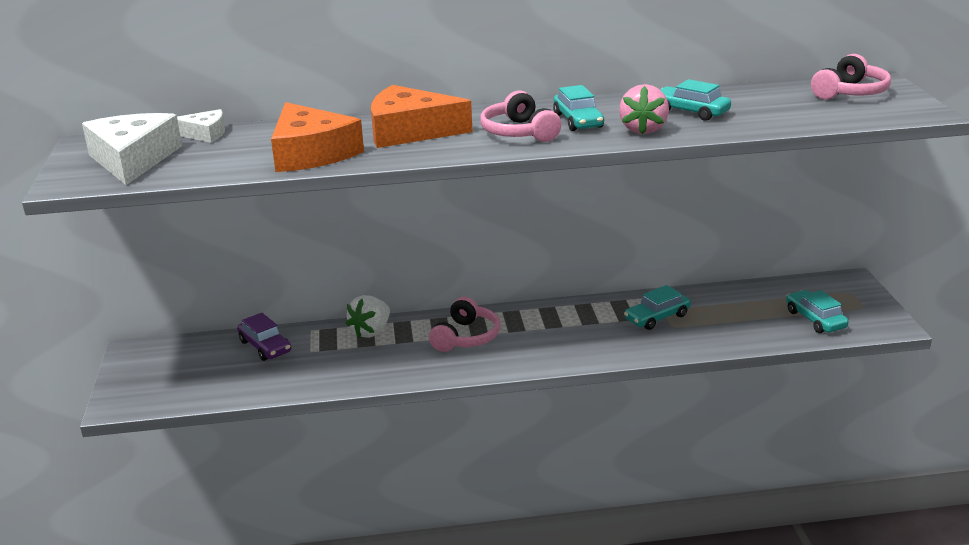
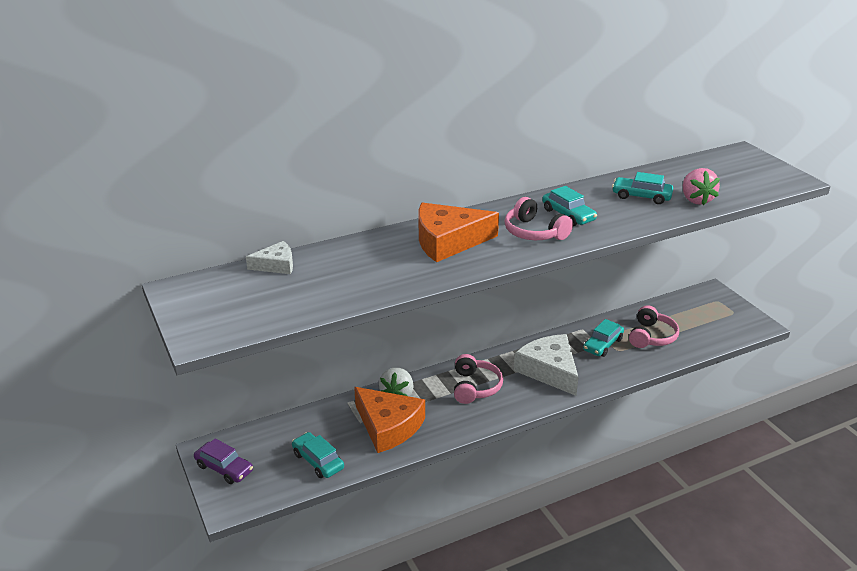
camera: 20 degrees left, 5 degrees up
white cheese [82,113,182,185] -> white cheese moved to [514,334,579,396]
purple car [237,313,291,361] -> purple car moved to [194,439,253,484]
orange cheese [271,102,364,172] -> orange cheese moved to [354,387,425,453]
pink strawberry [619,84,669,134] -> pink strawberry moved to [683,168,720,205]
turquoise car [786,290,849,333] -> turquoise car moved to [292,432,344,478]
pink headphones [811,54,891,100] -> pink headphones moved to [629,305,679,348]

